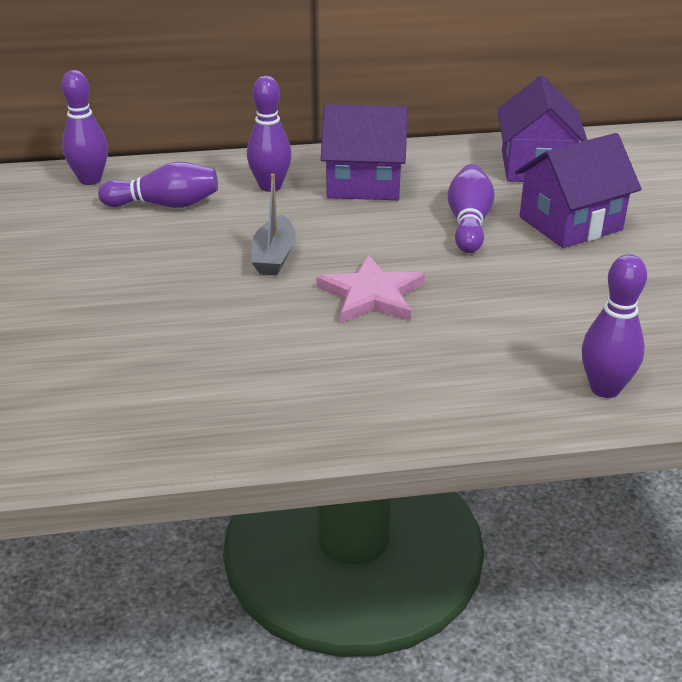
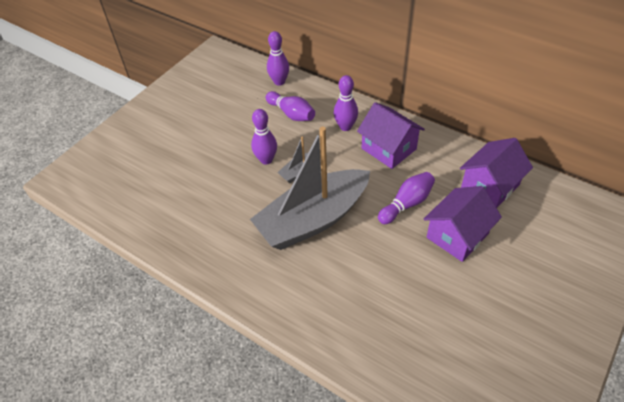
camera: 45 degrees right, 15 degrees up
pink star [316,255,425,323] -> grey boat [250,126,370,250]
purple house [515,133,642,248] -> purple house turned 60 degrees counterclockwise [424,186,502,262]
purple bowling pin [582,254,647,398] -> purple bowling pin moved to [251,109,277,165]

